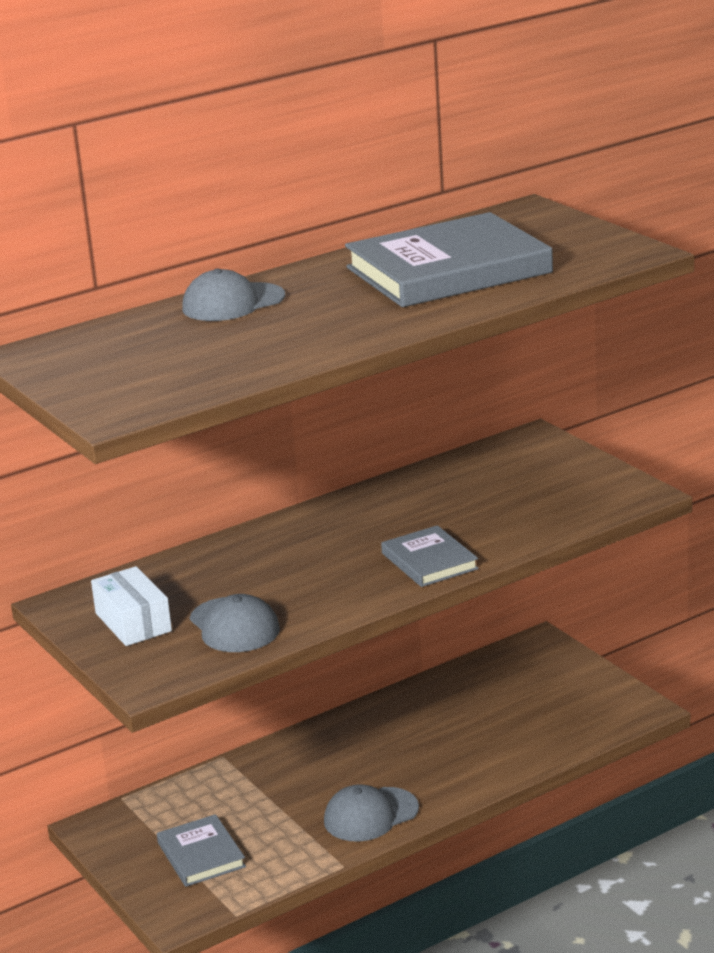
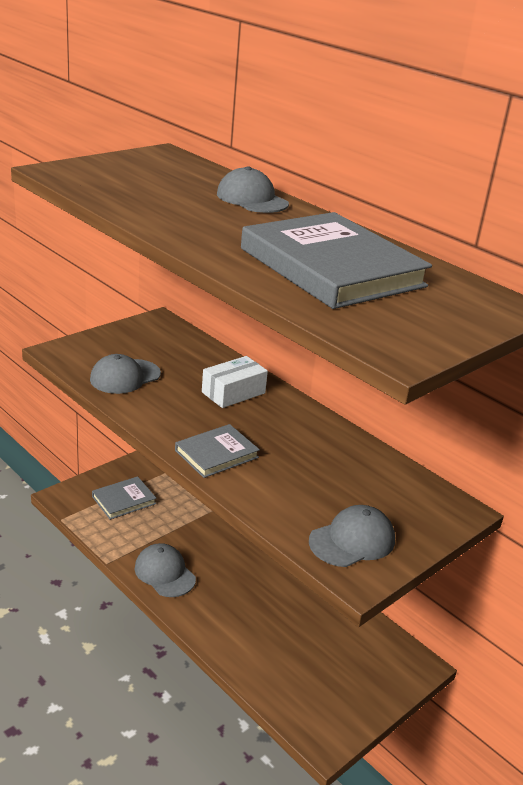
camera: 75 degrees right, 5 degrees up
white box [91,566,172,646] -> white box moved to [202,356,268,408]
none -> grey cap [309,505,395,567]

